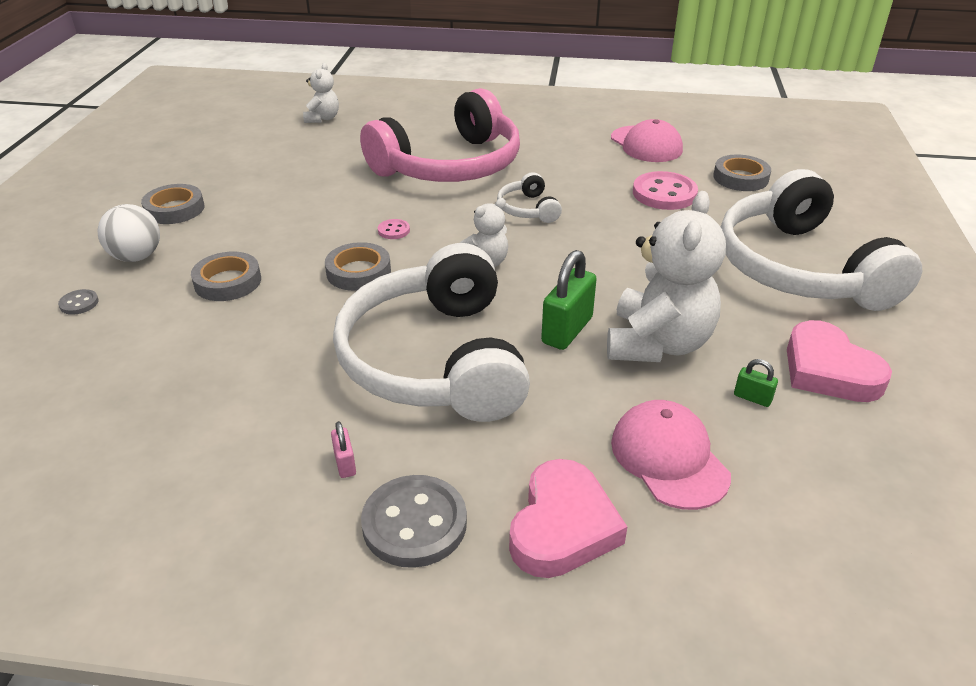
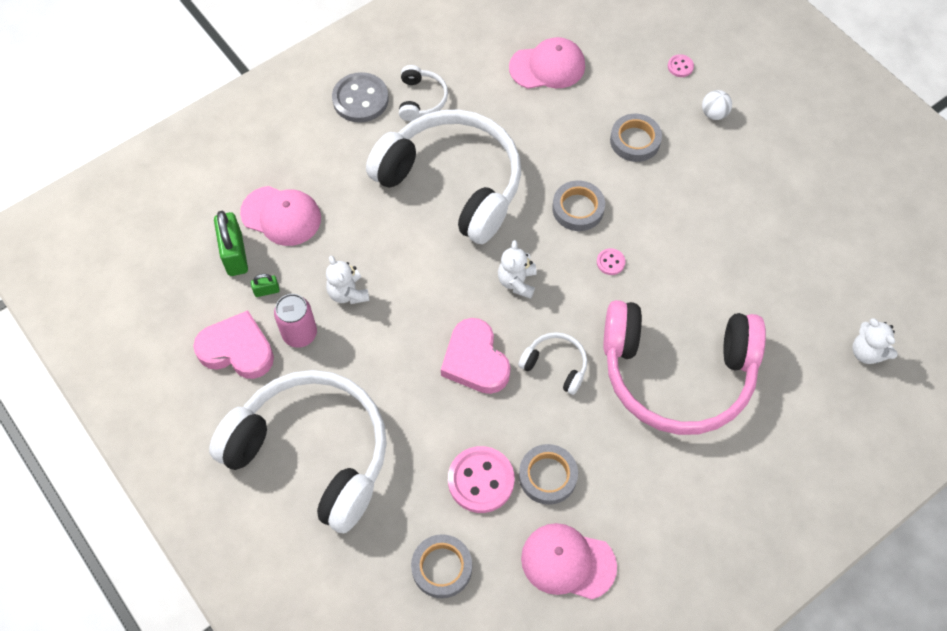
camera: 135 degrees right, 25 degrees up
grey button [58,289,98,315] -> pink button [668,54,694,77]
white ball [98,204,160,262] -> white ball [702,90,732,120], size x0.66
grey tape [141,184,204,224] -> grey tape moved to [519,444,578,505]
pink padlock [331,421,356,478] -> white headphones [399,65,448,121]
pink headphones [360,88,520,182] -> pink headphones turned 90 degrees counterclockwise [603,300,766,435]
pink heart [509,459,627,578] -> pink heart moved to [441,318,511,394]
green padlock [541,250,597,350] -> green padlock moved to [214,211,248,276]
white teddy bear [607,191,726,362] -> white teddy bear [326,256,369,304], size x0.51
none -> pink can [274,294,317,348]
none -> pink cap [509,37,585,89]

